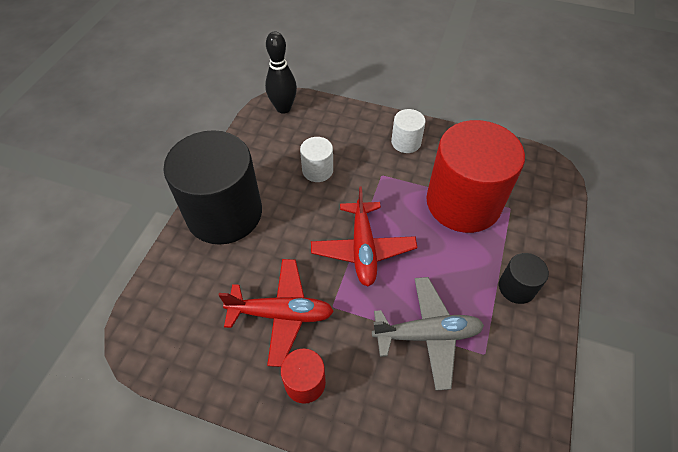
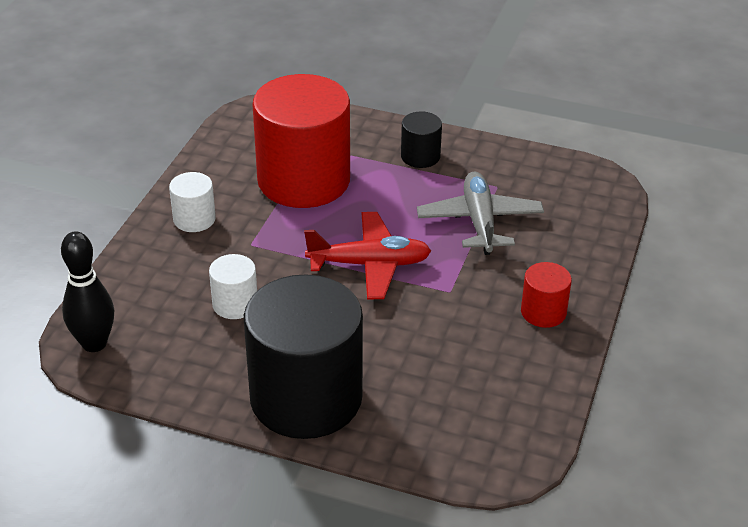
camera: 90 degrees left, 15 degrees down
red plane [218,259,334,367] -> none

